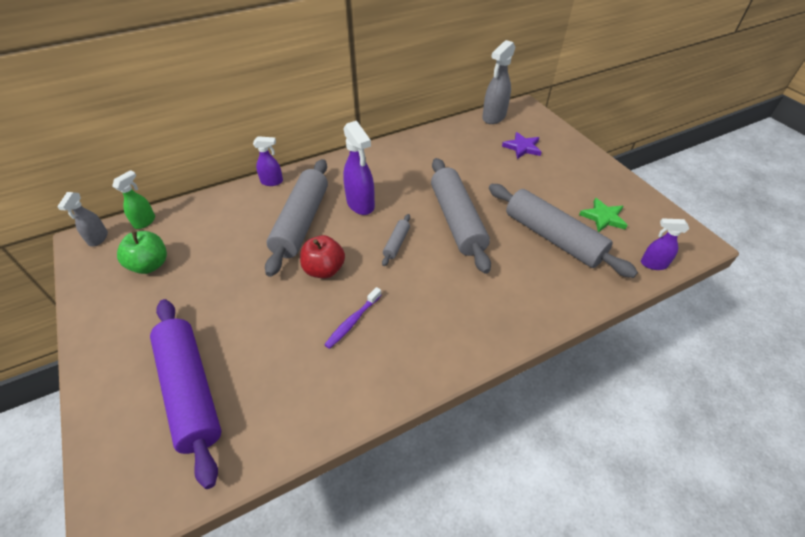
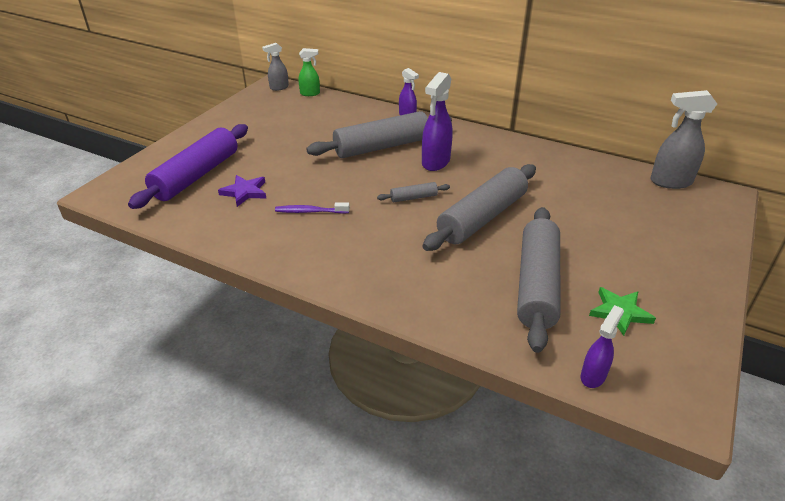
camera: 55 degrees right, 10 degrees down
green apple [117,230,167,274] -> none
red apple [300,235,345,279] -> none
purple star [502,132,541,159] -> purple star moved to [218,175,266,207]
purple spray bottle [641,218,689,270] -> purple spray bottle turned 60 degrees clockwise [581,305,624,388]

